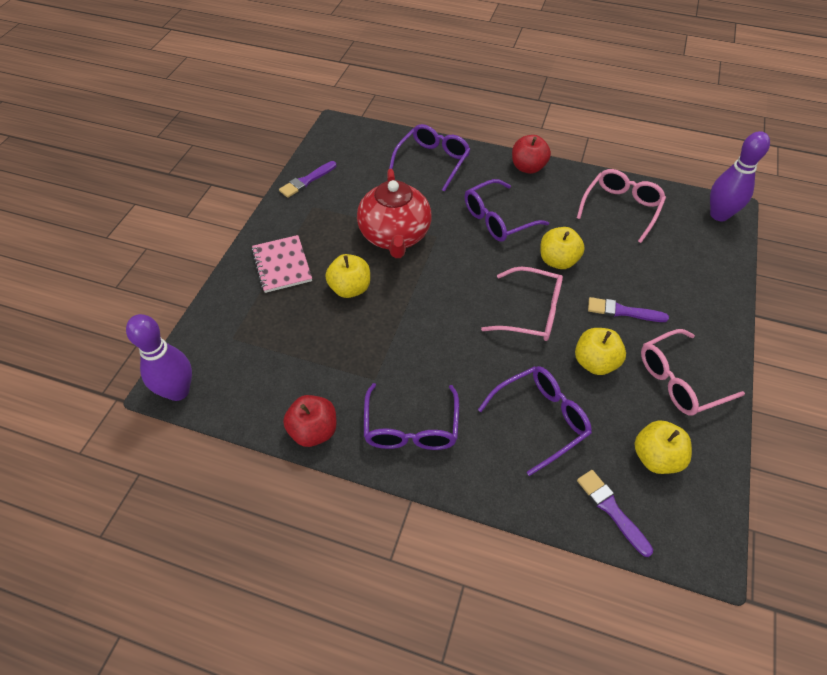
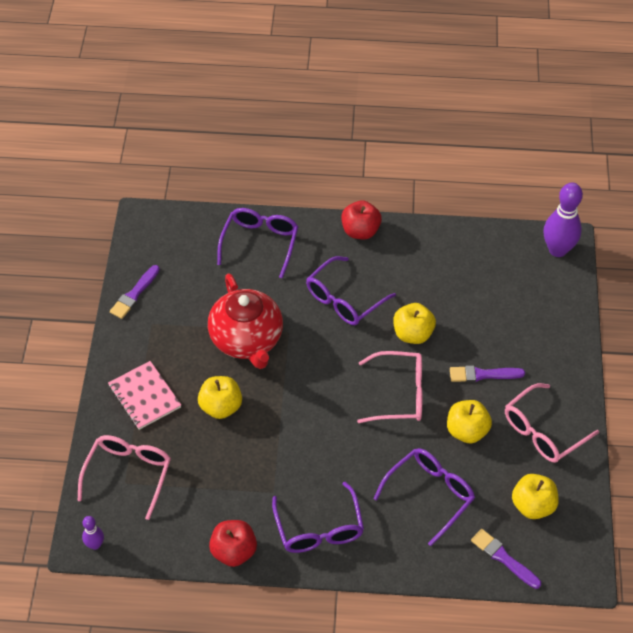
camera: 15 degrees left, 0 degrees up
purple bowling pin [126,314,192,401] -> purple bowling pin [82,516,104,550], size x0.50
pink glasses [577,169,666,243] -> pink glasses moved to [78,435,171,520]

